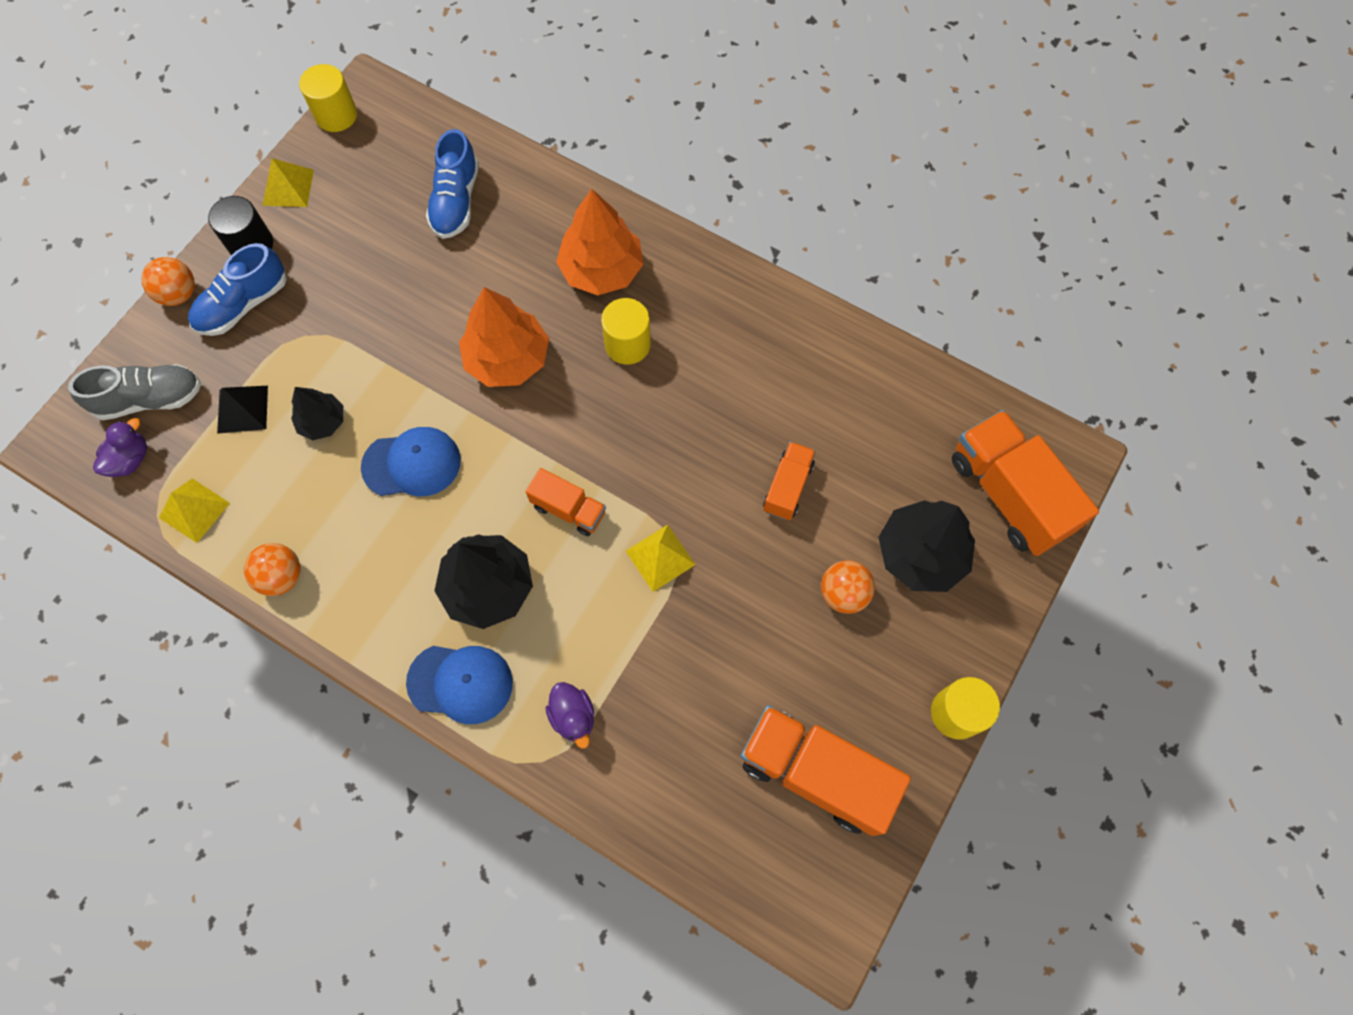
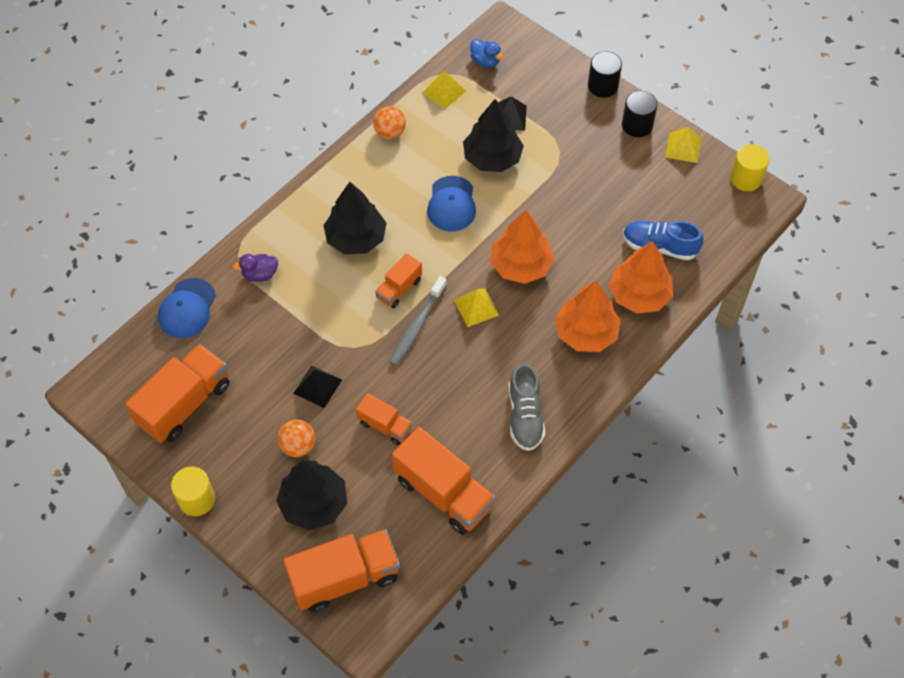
camera: 100 degrees right, 10 degrees down
grey shoe [68,364,201,420] -> grey shoe moved to [509,363,545,451]
purple duck [93,418,147,477] -> blue duck [470,39,503,68]
orange ball [141,257,195,306] -> black cylinder [588,51,622,98]
blue shoe [188,243,287,336] -> none
black tree [291,387,343,440] -> black tree [463,99,524,172], size x1.74
blue cap [406,646,513,724] -> blue cap moved to [158,278,216,338]
yellow cylinder [601,298,651,365] -> none
yellow pyramid [626,525,696,592] -> yellow pyramid moved to [454,288,499,327]
none -> black pyramid [293,365,342,408]
none -> grey toothbrush [389,276,447,366]
none -> orange truck [392,427,496,535]
none -> orange tree [609,241,673,314]

